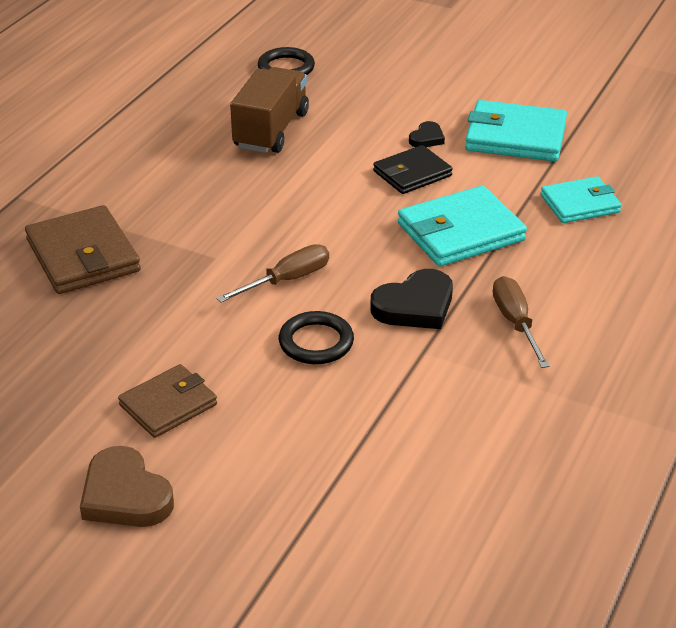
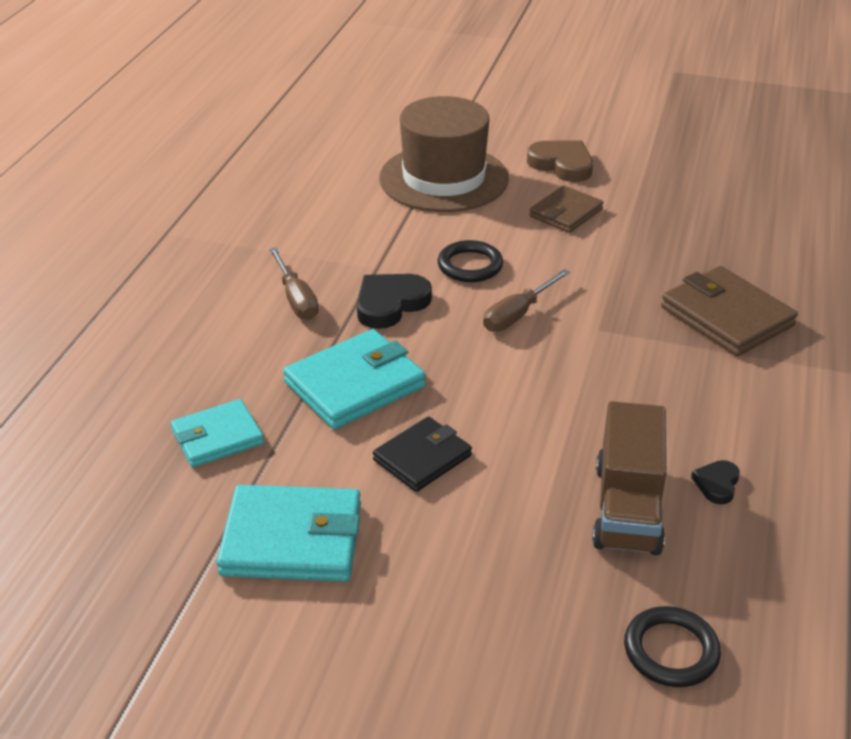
camera: 170 degrees right, 0 degrees up
black heart [409,121,445,147] -> black heart moved to [691,460,740,505]
none -> brown hat [379,96,509,212]

